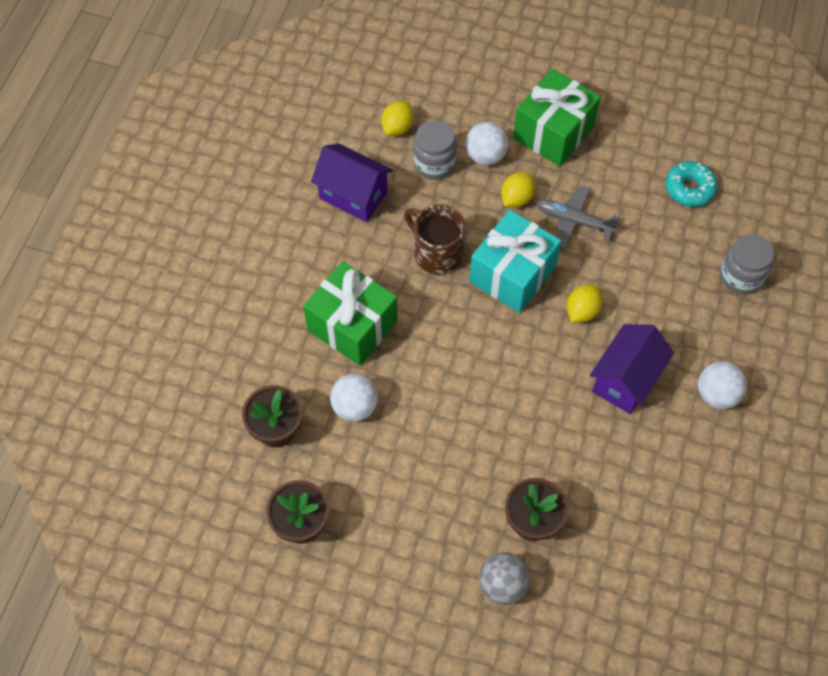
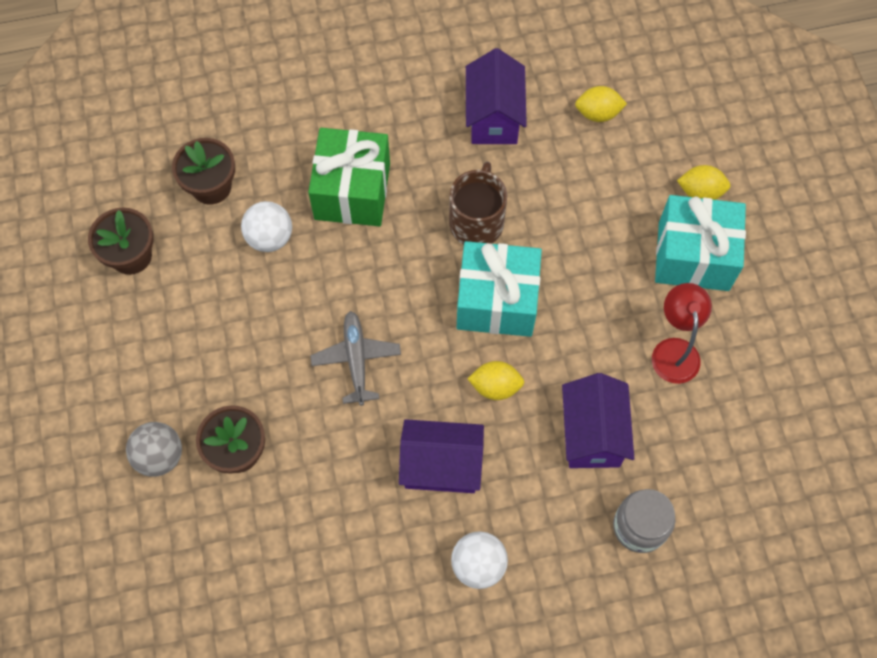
camera: 60 degrees right, 5 degrees up
grey jar [413,120,457,179] -> none
white ball [465,122,508,165] -> none
yellow lemon [501,172,535,207] -> yellow lemon moved to [677,165,731,200]
green gift [513,69,601,166] -> turquoise gift [655,195,746,291]
grey plane [536,185,619,248] -> grey plane moved to [310,311,401,406]
turquoise donut [665,161,717,207] -> none
none -> purple house [562,373,634,468]
none -> red lamp [652,283,712,384]

